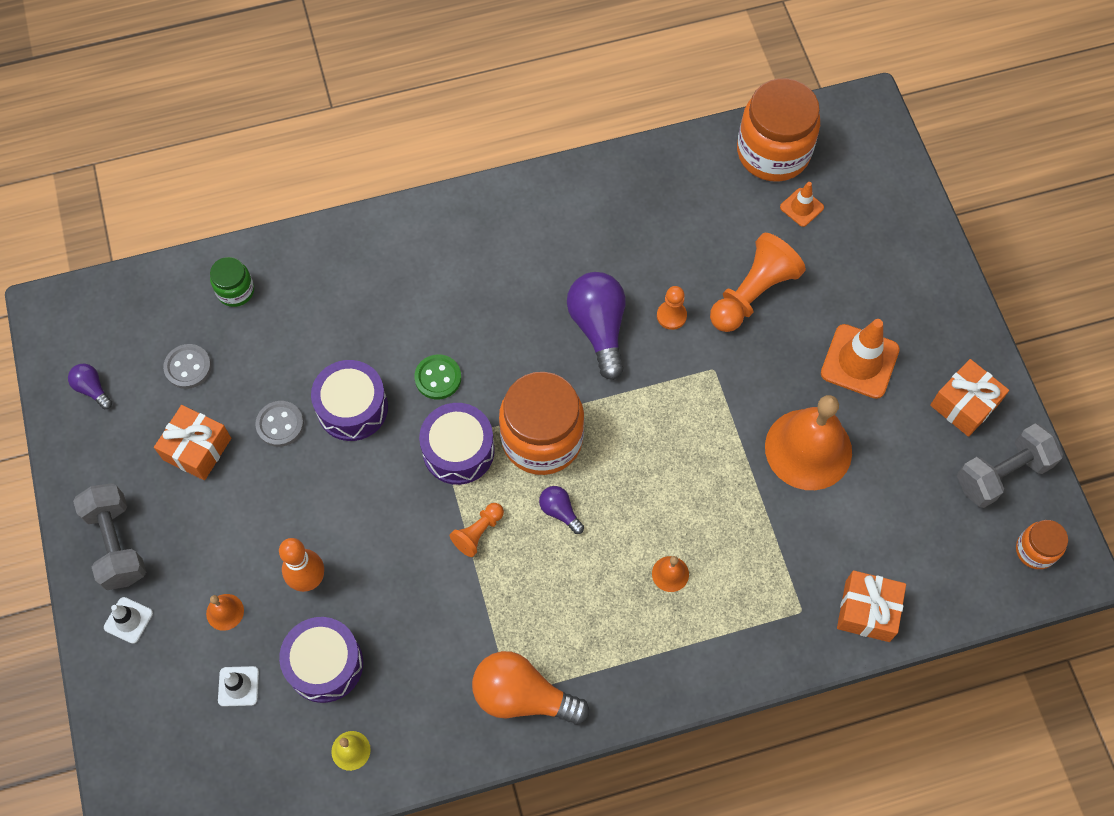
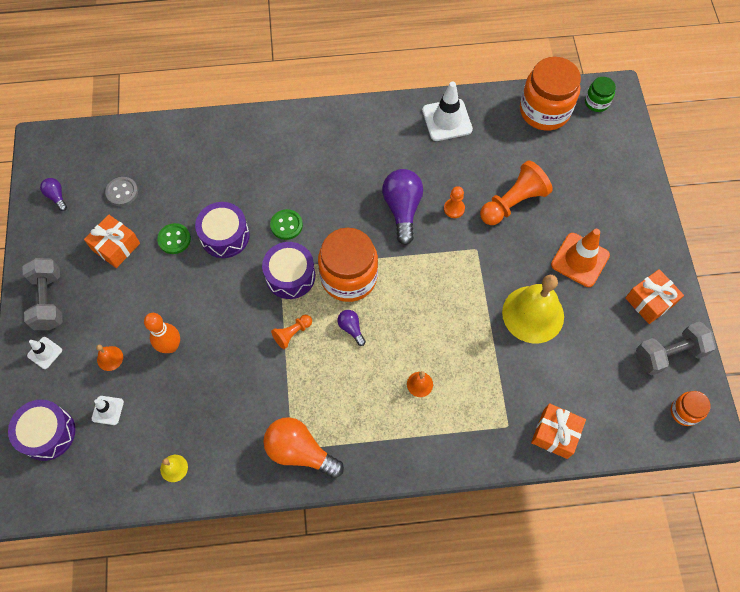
camera: 10 degrees right, 0 degrees up
green jar [210,257,254,307] -> green jar moved to [585,77,616,112]
grey button [255,401,304,447] -> green button [157,223,191,254]
purple drum [279,617,363,703] -> purple drum moved to [8,400,76,461]
orange bell [765,395,852,490] -> yellow bell [502,275,564,343]
orange traffic cone [780,182,824,227] -> none
none -> white traffic cone [422,81,473,141]

